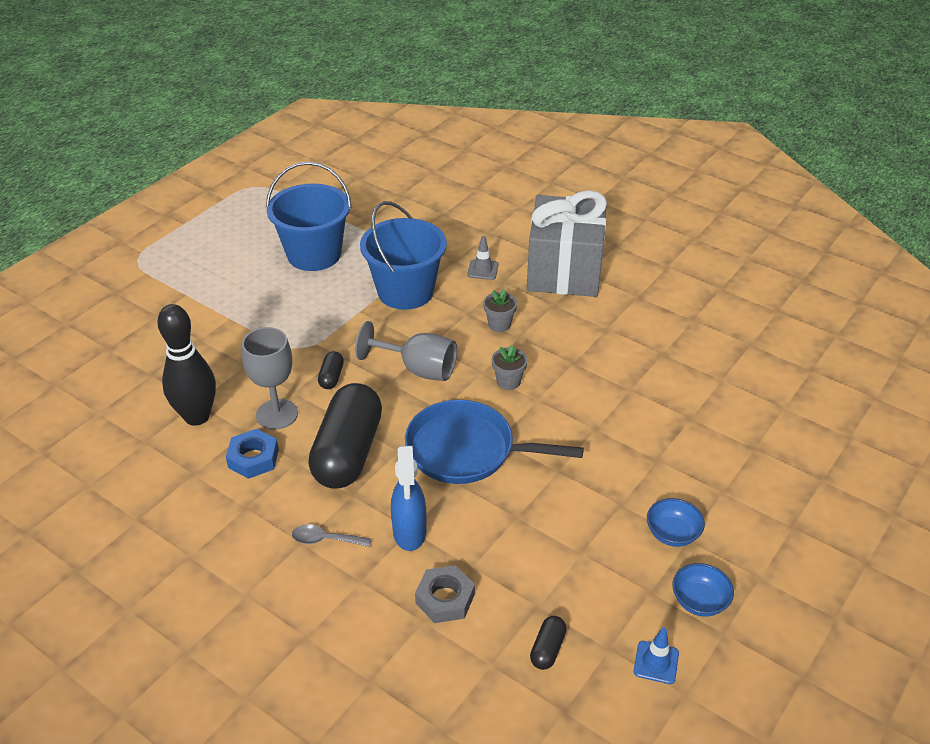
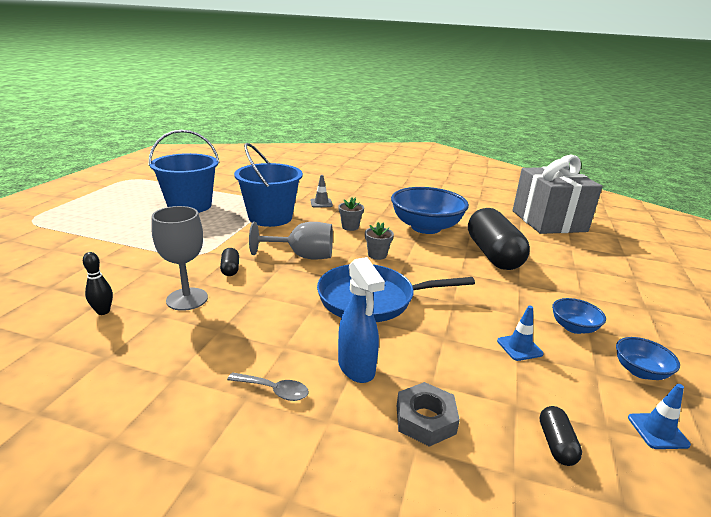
camera: 20 degrees left, 15 degrees down
black bowling pin [157,304,216,426] -> black bowling pin [83,252,113,315], size x0.47
blue nut [226,429,279,479] -> none
grey spoon [292,524,371,547] -> grey spoon turned 150 degrees counterclockwise [227,372,309,401]
black capsule [308,383,382,489] -> black capsule moved to [468,208,530,270]
grey gift [527,190,607,297] -> grey gift moved to [513,155,603,234]
none -> blue bowl [391,187,469,234]
none -> blue traffic cone [497,305,544,361]

